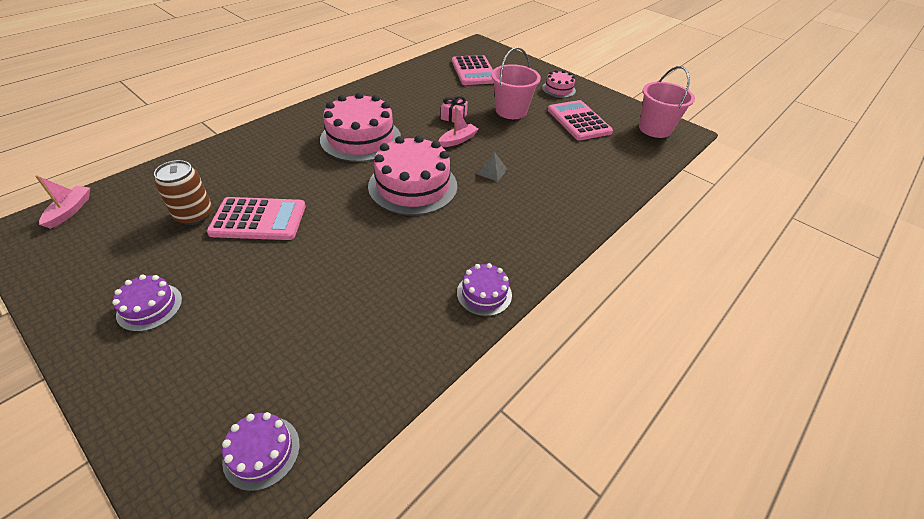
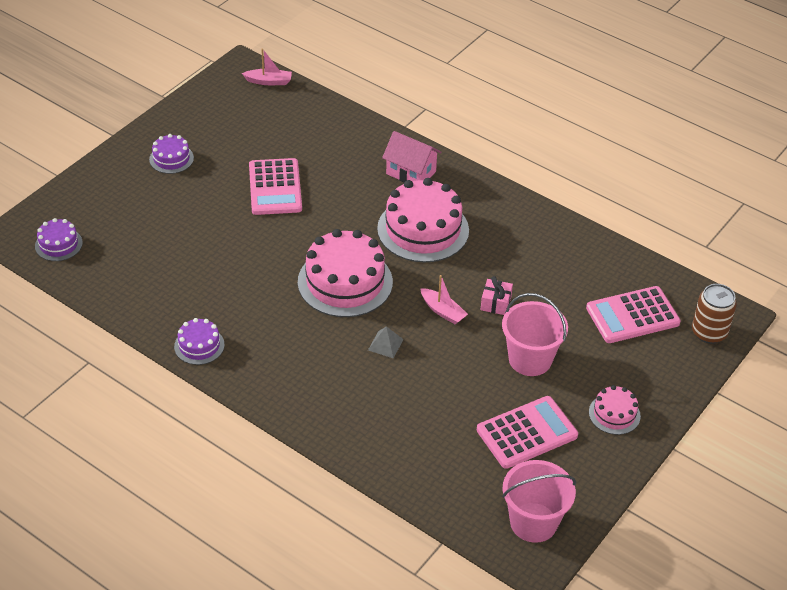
camera: 85 degrees right, 0 degrees up
brown can [154,160,212,225] -> brown can moved to [692,284,737,344]
none -> pink house [382,131,442,182]

